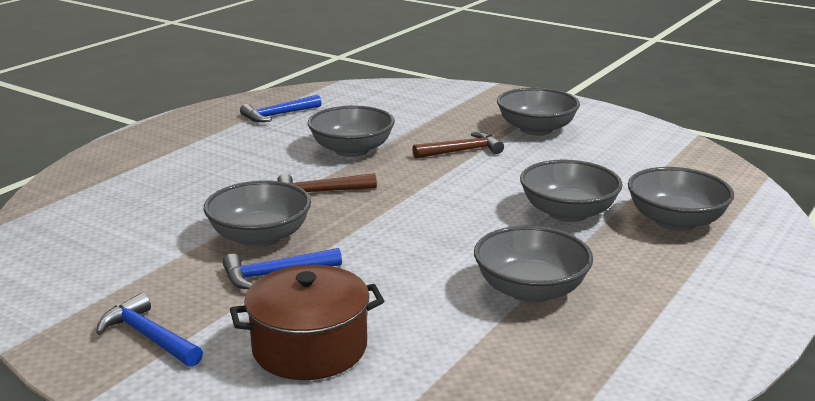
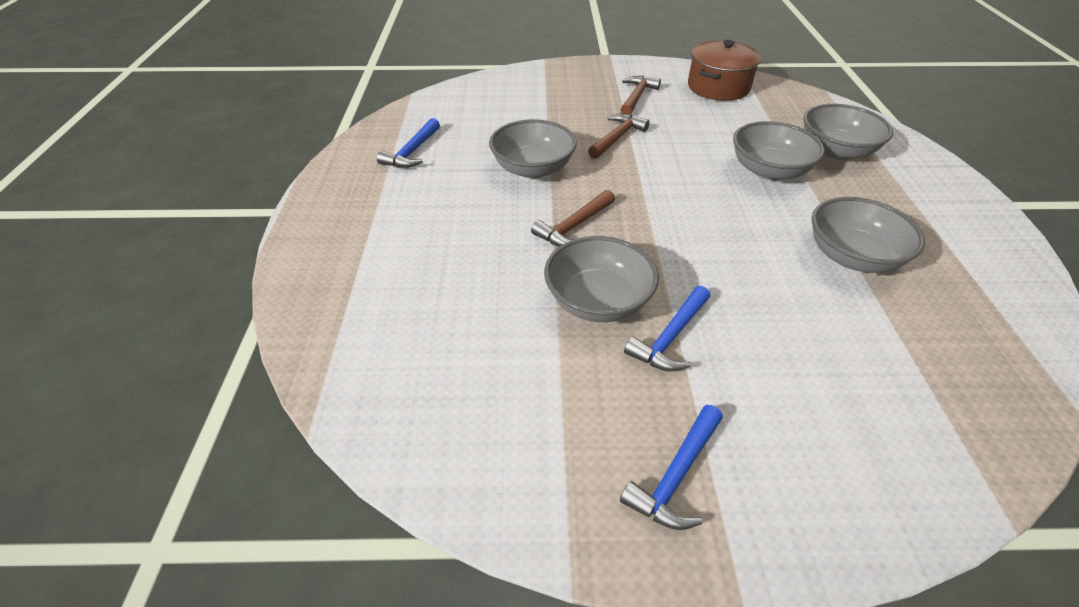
camera: 35 degrees left, 20 degrees up
blue hammer [96,293,203,367] -> blue hammer turned 60 degrees counterclockwise [620,405,723,530]
brown pot [230,265,384,380] -> brown pot moved to [688,40,761,101]
grey bowl [497,88,580,136] -> brown hammer [620,76,661,115]

